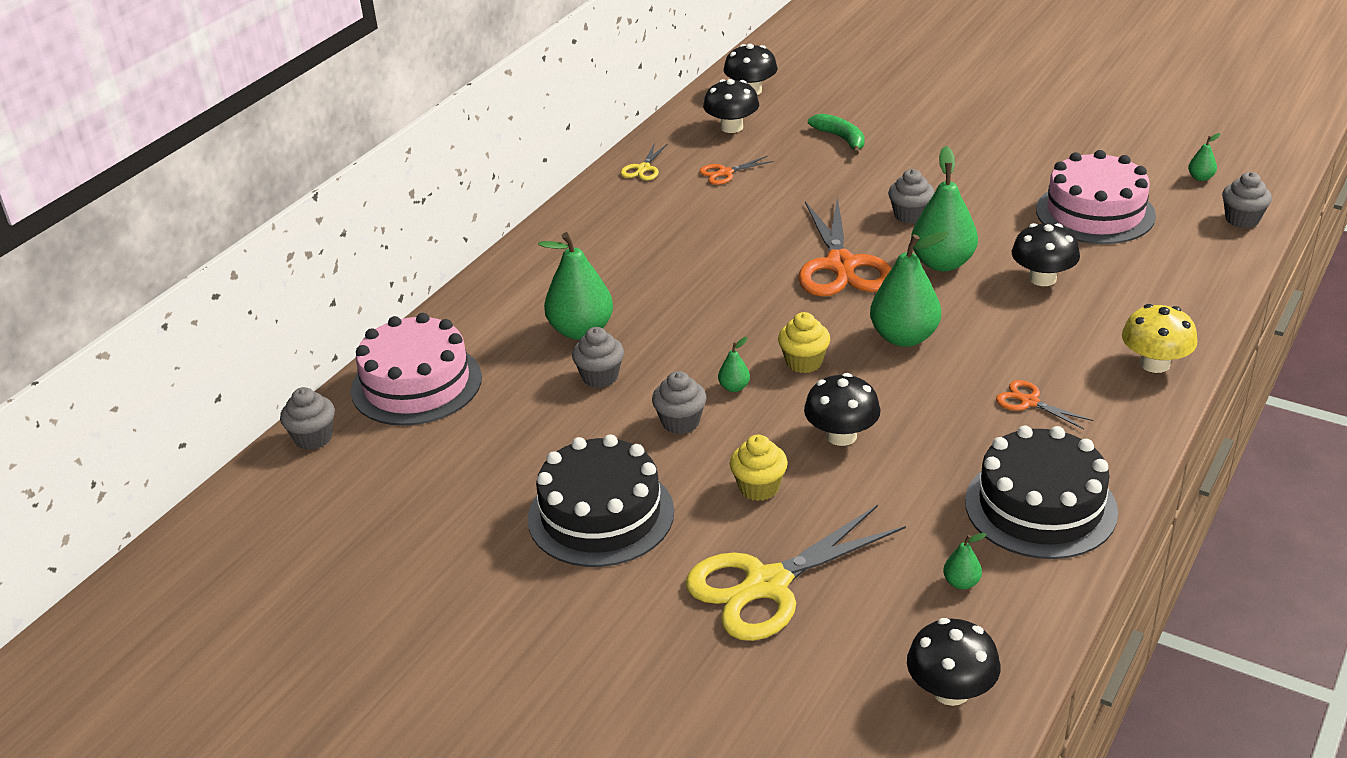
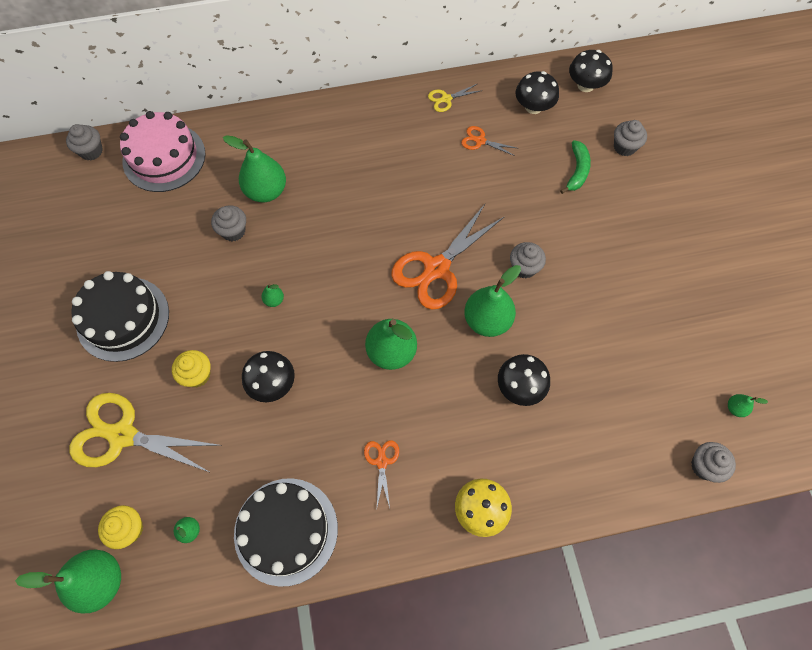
camera: 45 degrees right, 30 degrees up
grey cupcake [652,371,707,435] -> grey cupcake moved to [614,120,647,156]
yellow cupcake [778,312,830,373] -> yellow cupcake moved to [98,505,143,549]
black mushroom [907,618,1000,706] -> green pear [15,550,121,613]
pink cake [1036,150,1156,244] -> none

